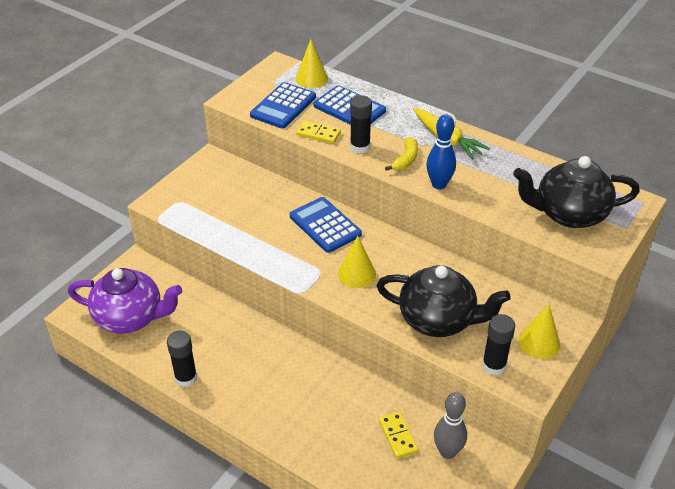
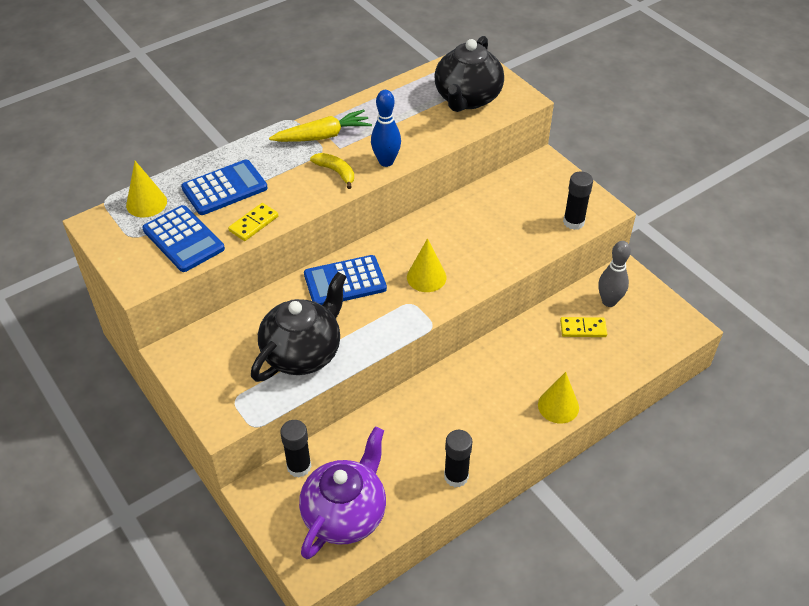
camera: 70 degrees left, 5 degrees up
black glue stick [350,95,372,154] -> black glue stick moved to [280,420,311,478]
black teapot [376,265,511,337] -> black teapot moved to [251,272,347,382]
yellow cone [518,304,560,359] -> yellow cone moved to [538,372,579,423]

